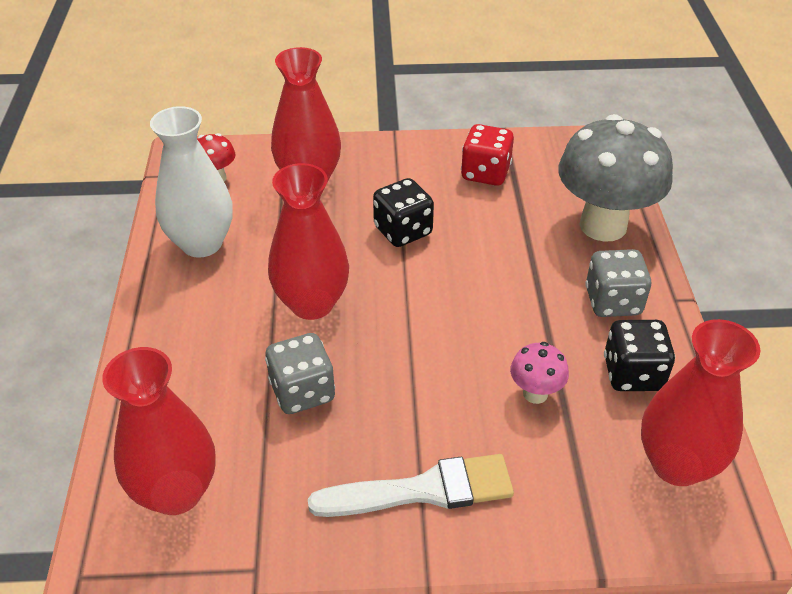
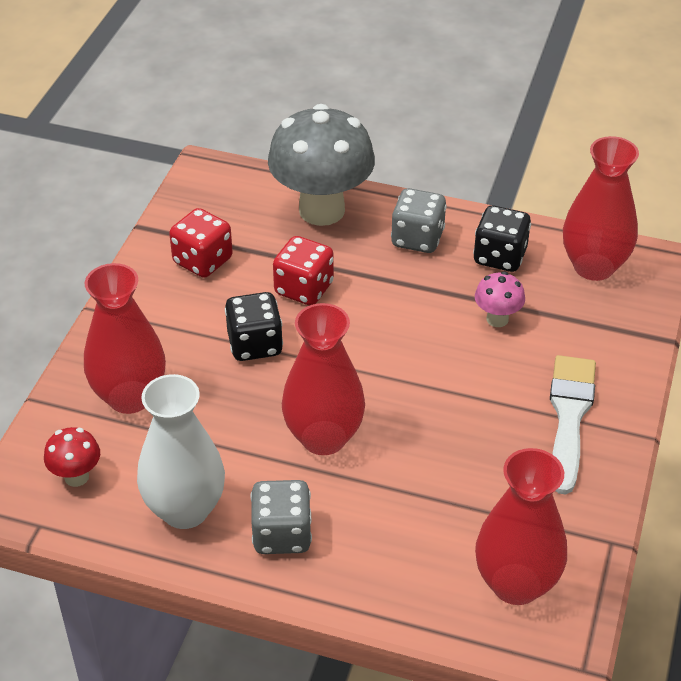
camera: 70 degrees left, 0 degrees up
grey dice [265,333,335,414] -> grey dice moved to [250,480,312,554]
none -> red dice [273,236,334,305]

